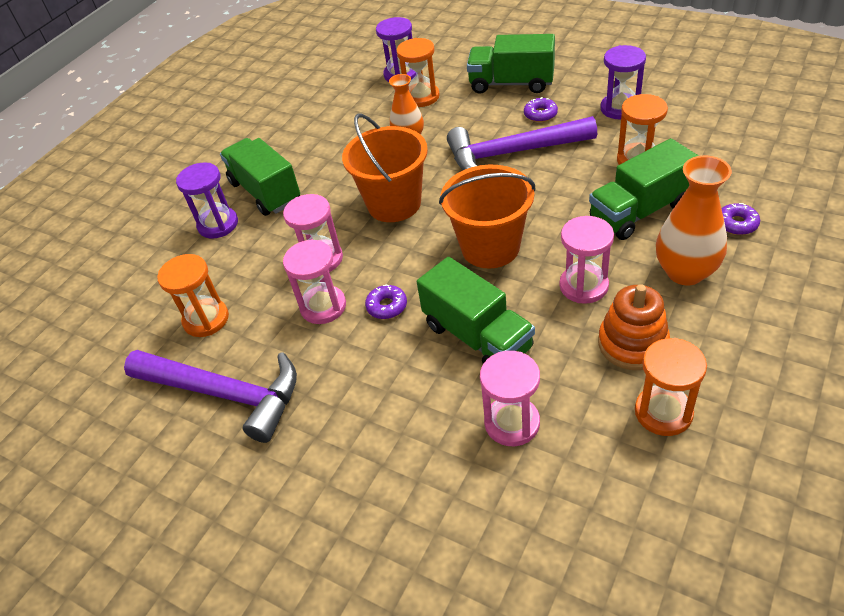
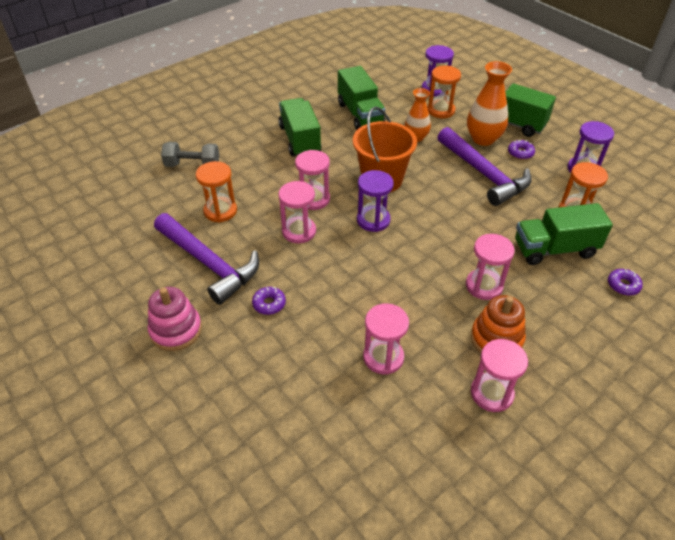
camera: 15 degrees right, 0 degrees up
purple hourglass [176,162,238,238] -> purple hourglass moved to [357,170,394,232]
purple donut [365,285,407,319] -> purple donut moved to [252,287,286,315]
green truck [417,257,535,364] -> green truck moved to [338,66,385,130]
orange bucket [439,164,536,268] -> none
purple hammer [447,116,597,170] -> purple hammer turned 135 degrees counterclockwise [437,127,532,206]
orange hourglass [635,338,707,436] -> pink hourglass [471,339,528,412]
orange vase [656,156,732,285] -> orange vase moved to [467,61,512,146]
none -> pink stacking toy [148,287,202,351]
none -> grey dumbbell [161,142,219,167]

